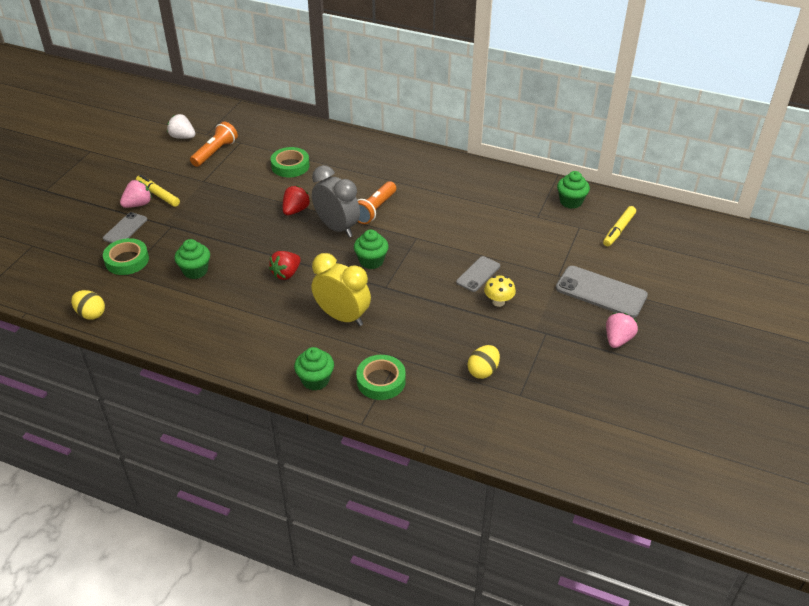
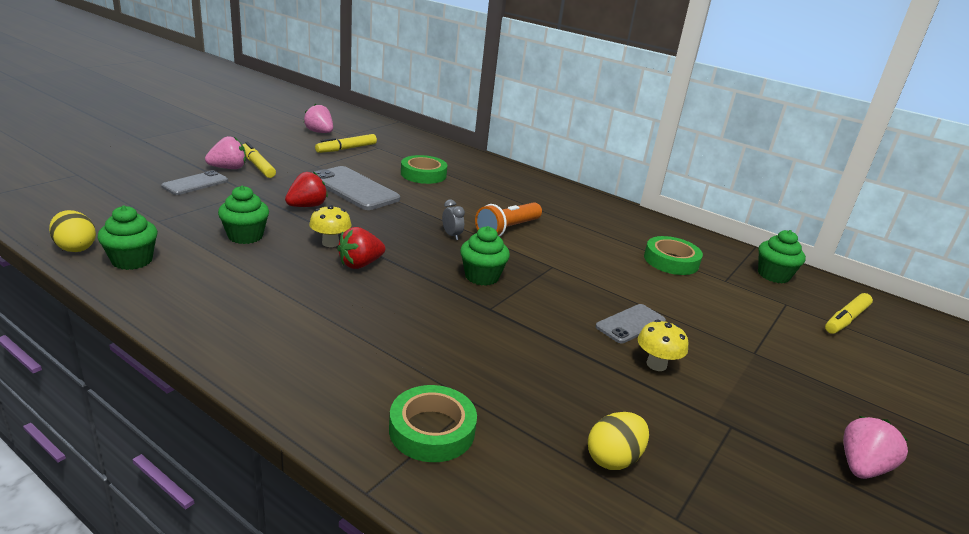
camera: 10 degrees right, 15 degrees down
green tape [103,238,149,275] -> green tape moved to [644,236,703,275]
white strawberry [167,114,195,139] -> pink strawberry [303,104,333,133]
orange flashlight [190,122,238,167] -> yellow marker [315,134,377,153]
red strawberry [283,186,310,215] -> red strawberry moved to [285,172,328,207]
green cupcake [294,347,334,391] -> green cupcake moved to [98,206,158,270]
grey clock [312,165,360,237] -> grey clock [442,199,465,240], size x0.40
yellow clock [312,253,371,326] -> none
grey phone [556,266,648,318] -> grey phone moved to [314,166,400,210]
none -> yellow mushroom [309,205,351,247]

